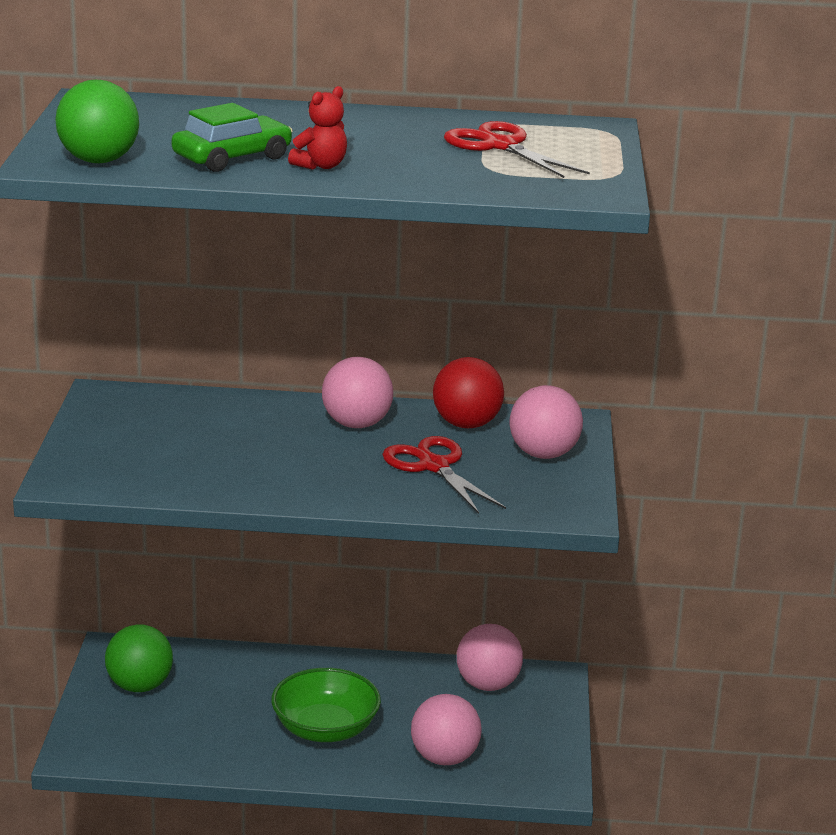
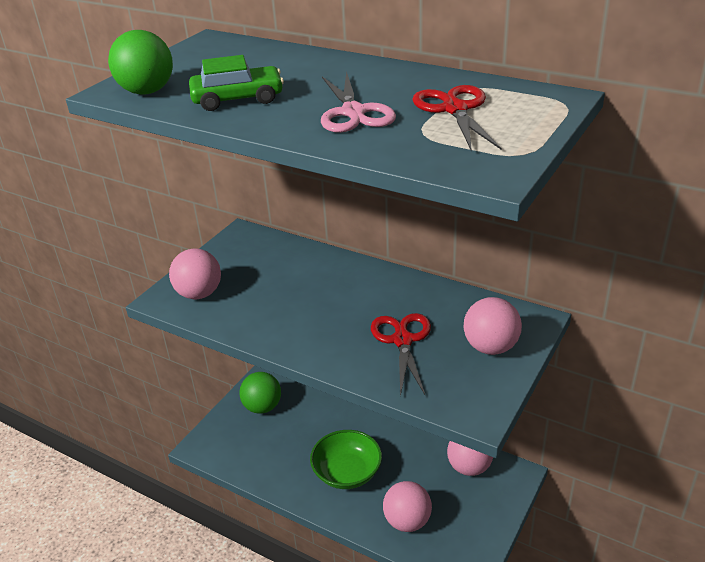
camera: 30 degrees right, 10 degrees up
red teddy bear [288,86,347,170] -> none
pink ball [322,357,393,428] -> pink ball moved to [169,248,221,299]
red ball [433,357,504,428] -> none
none -> pink scissors [321,71,396,133]

